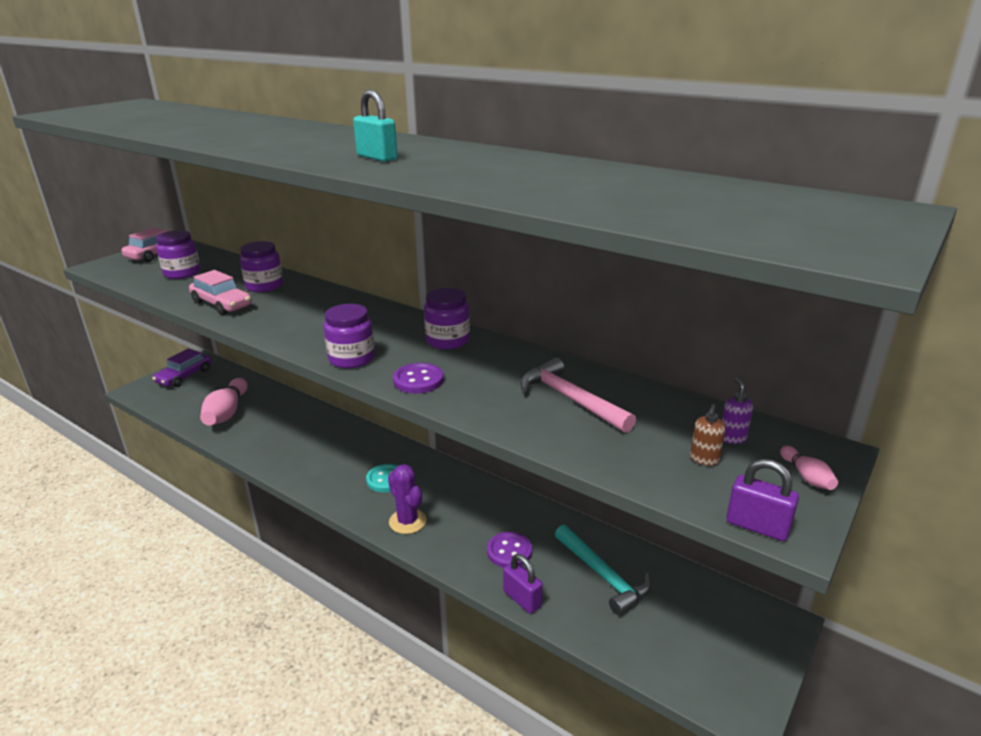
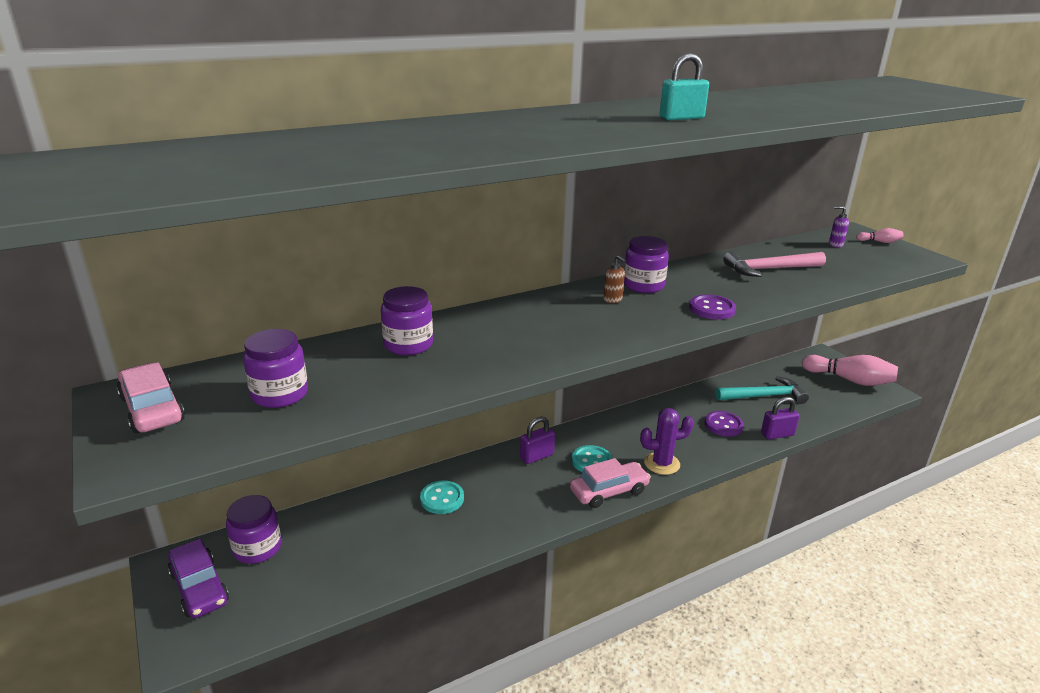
camera: 65 degrees left, 0 degrees up
pink car [189,270,252,315] -> pink car moved to [570,458,651,508]
pink bowling pin [200,378,248,426] -> pink bowling pin moved to [802,355,898,386]
purple jar [323,304,375,369] -> purple jar moved to [226,495,281,564]
brown soap dispenser [690,404,726,466] -> brown soap dispenser moved to [603,255,626,303]
purple padlock [726,459,799,541] -> purple padlock moved to [520,417,555,464]
none -> turquoise button [420,480,464,514]

